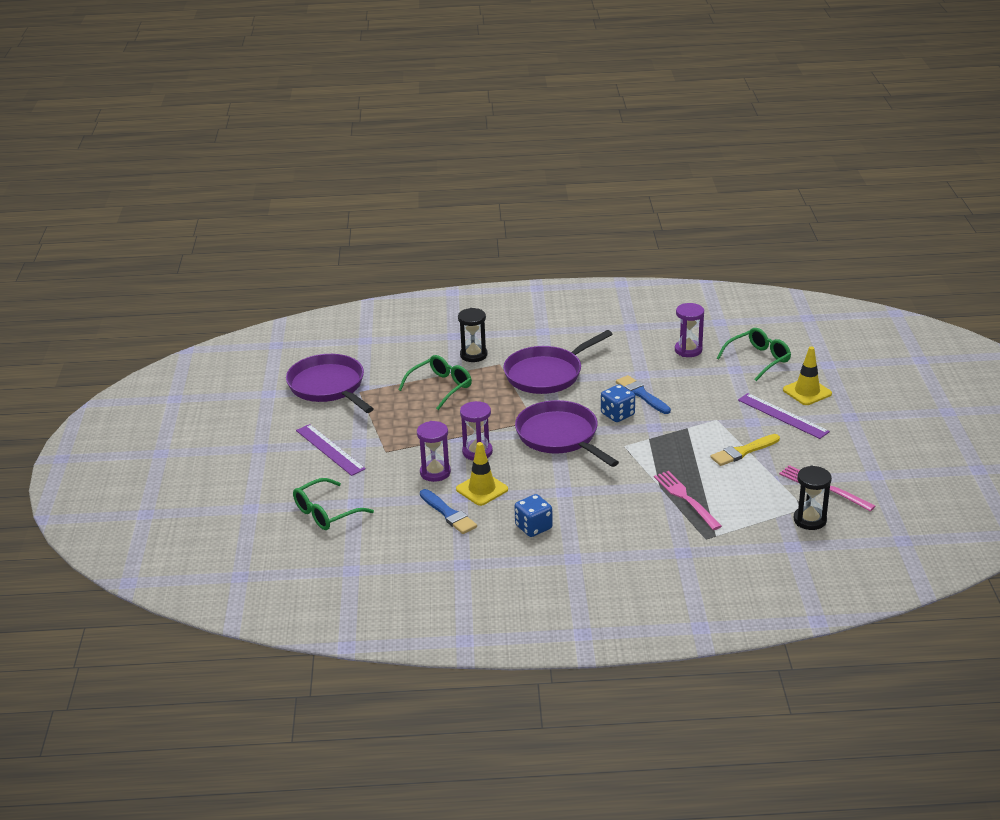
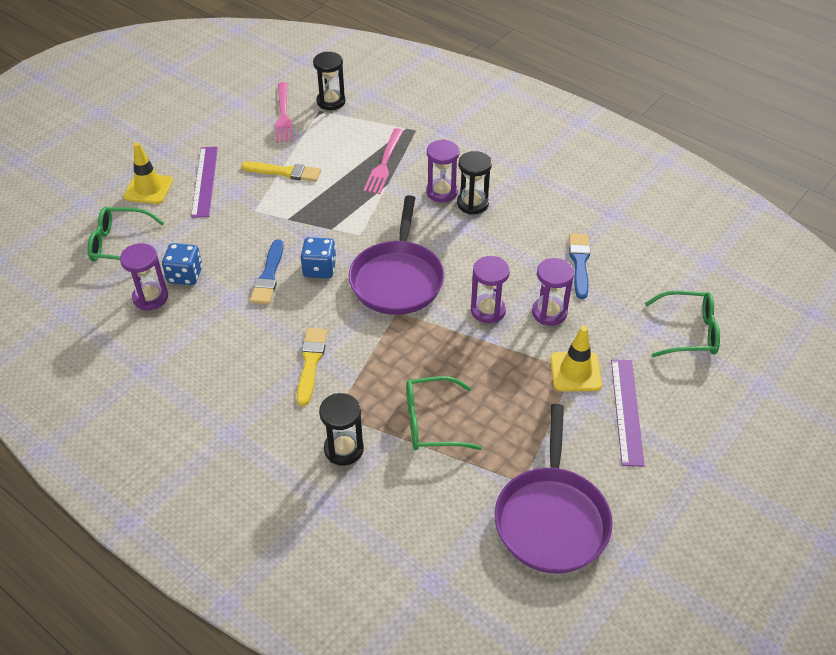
camera: 140 degrees left, 15 degrees up
yellow traffic cone [456,442,508,506] -> yellow traffic cone moved to [550,326,602,391]
purple pan [503,330,613,394] -> yellow brush [297,328,327,406]
blue dice [514,494,553,537] -> blue dice moved to [162,243,202,285]
none -> purple hourglass [426,139,460,202]
none -> black hourglass [457,151,492,215]

